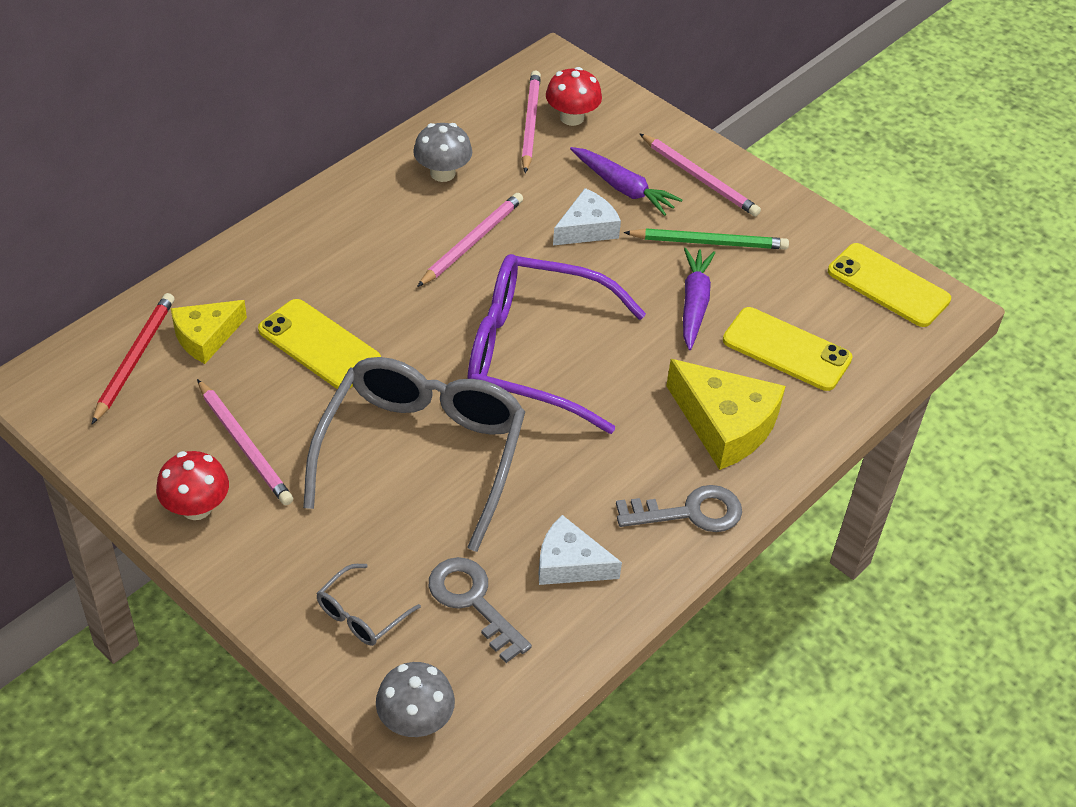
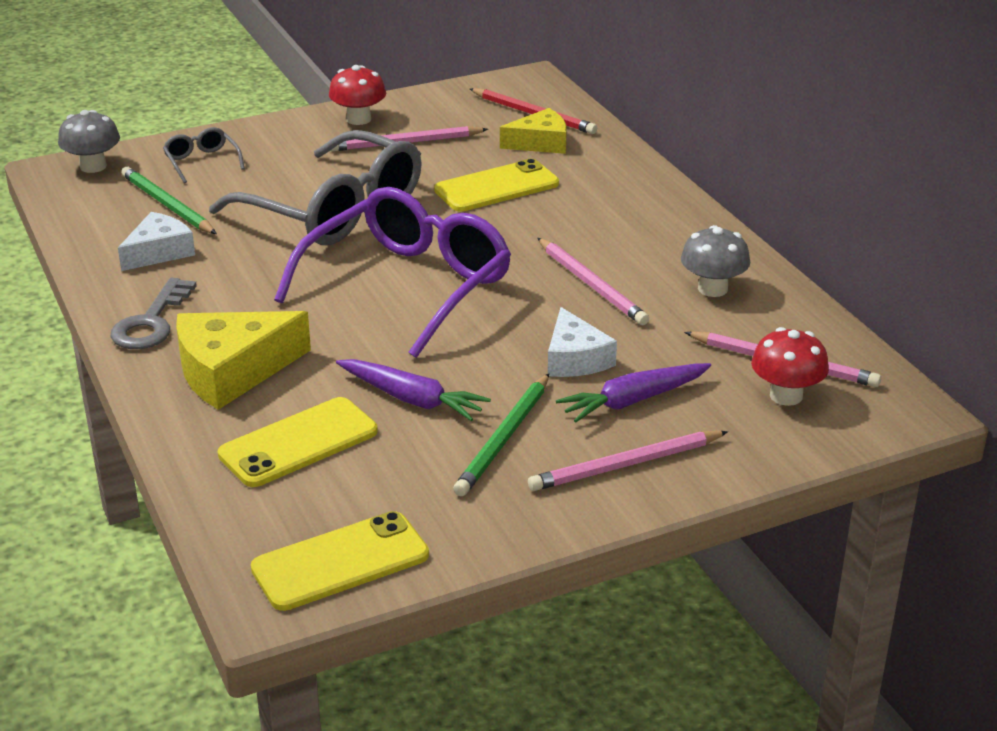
camera: 115 degrees right, 15 degrees down
yellow cheese [171,300,247,364] -> yellow cheese turned 90 degrees clockwise [500,108,567,154]
grey key [429,557,532,663] -> green pencil [121,167,217,234]

